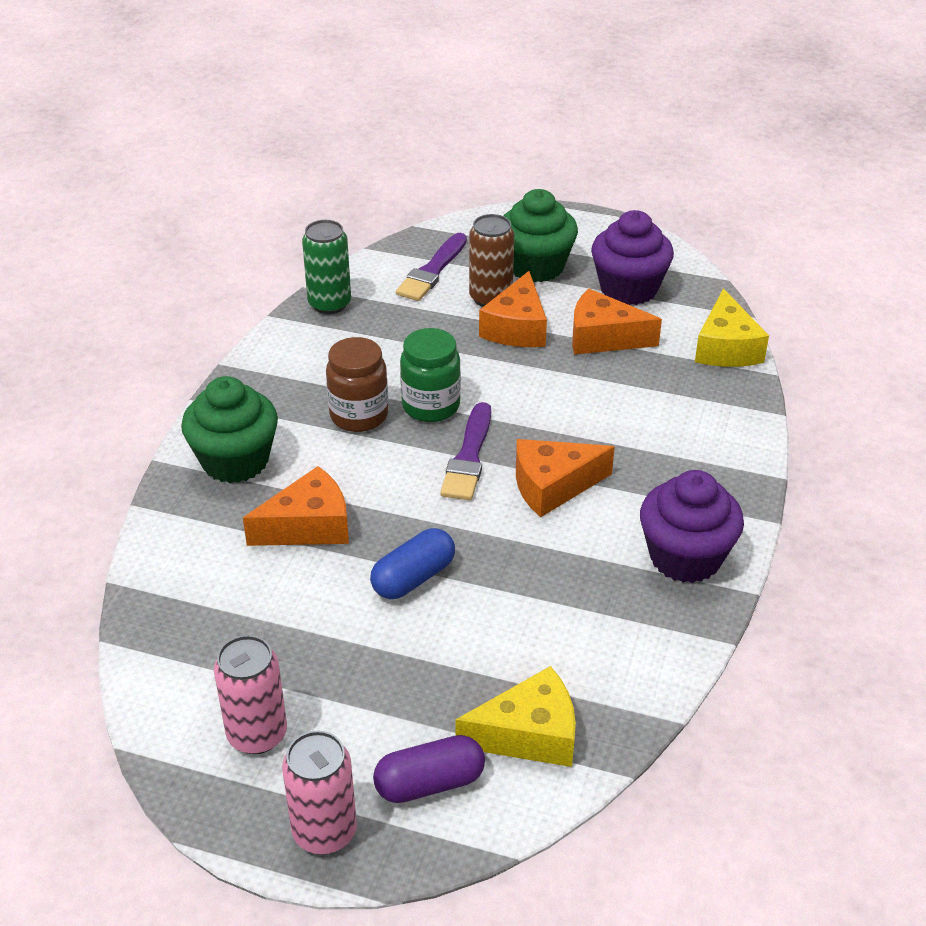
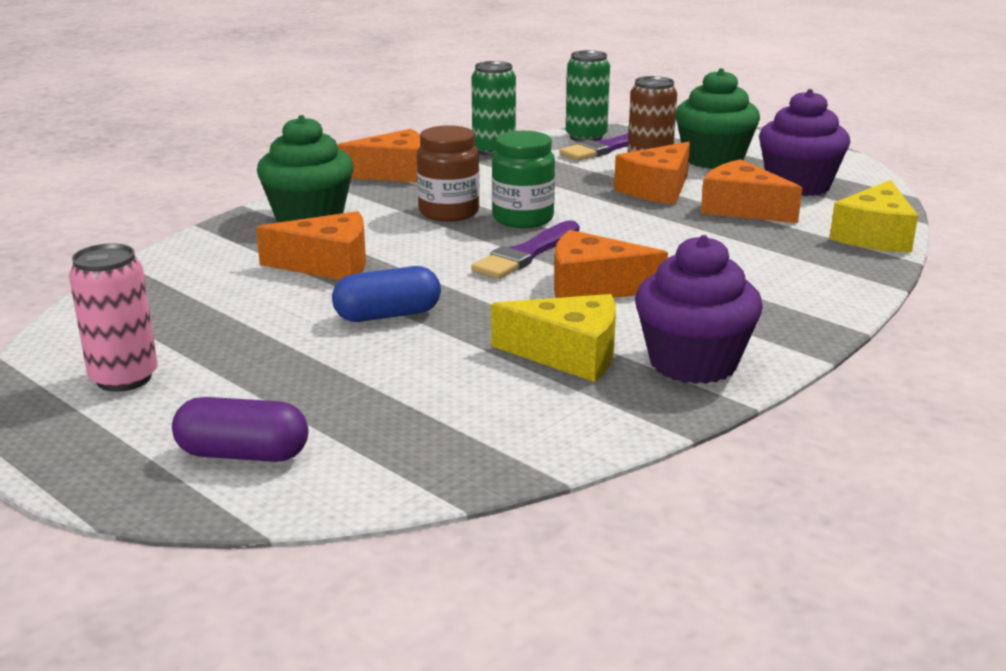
camera: 25 degrees right, 15 degrees down
pink can [282,731,357,854] -> none
yellow cheese [455,666,576,767] -> yellow cheese moved to [491,294,616,382]
none -> orange cheese [337,129,421,182]
none -> green can [566,50,610,142]

